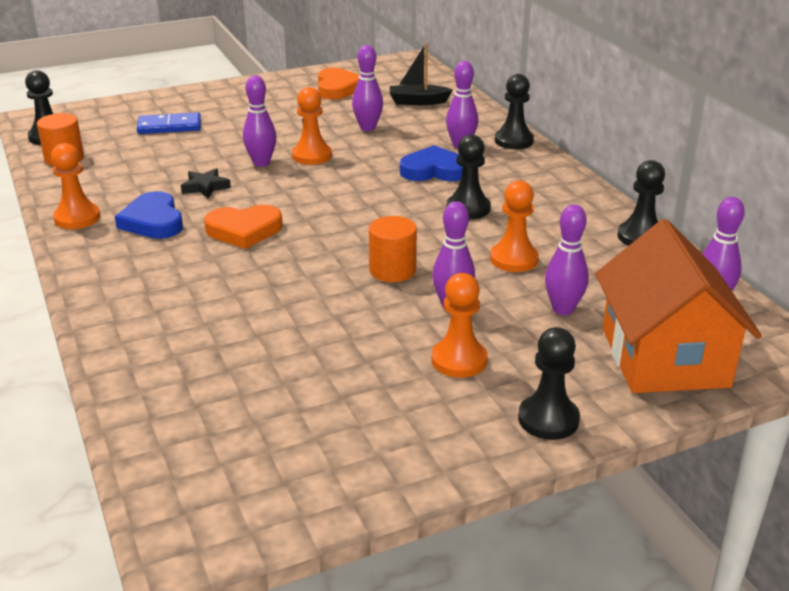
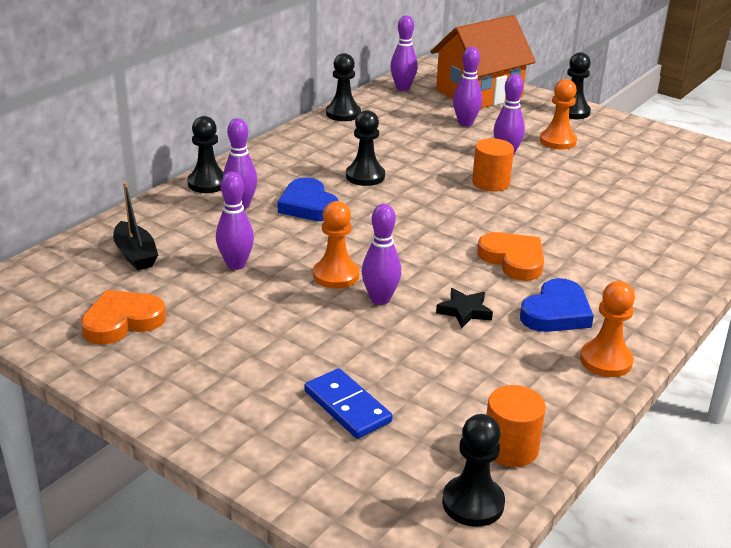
camera: 120 degrees left, 0 degrees up
orange pawn [490,180,539,272] -> none

